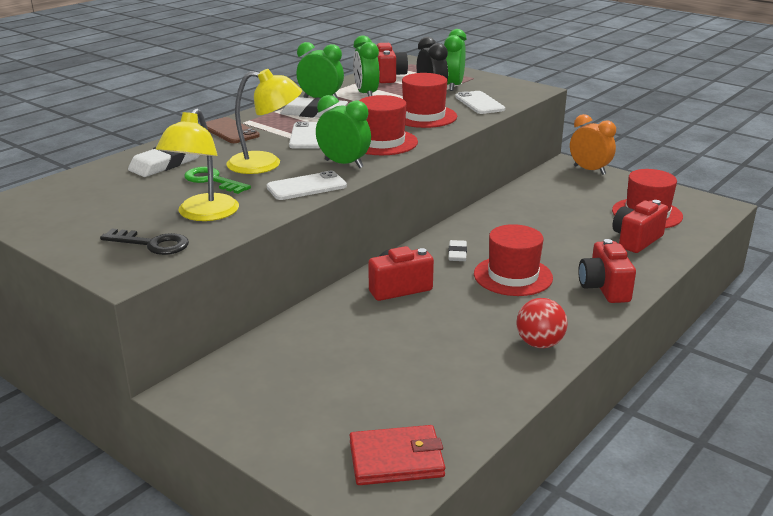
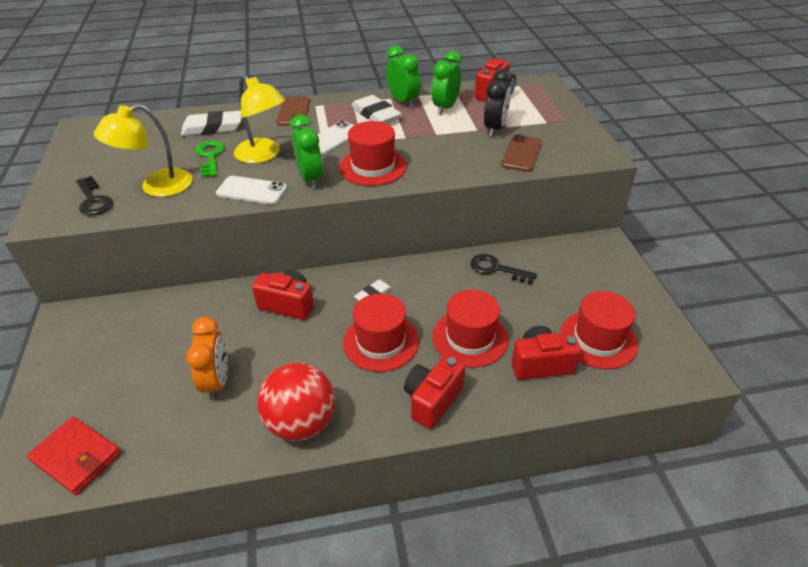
camera: 40 degrees right, 15 degrees up
red hat [402,73,457,128] -> red hat moved to [433,290,509,368]
green clock [444,29,466,91] -> none
white phone [455,91,505,114] -> brown phone [501,134,542,172]
red ball [516,298,568,348] -> red ball [257,363,335,441], size x1.55
orange clock [570,114,616,175] -> orange clock moved to [186,317,228,401]
none -> black key [470,254,537,284]

